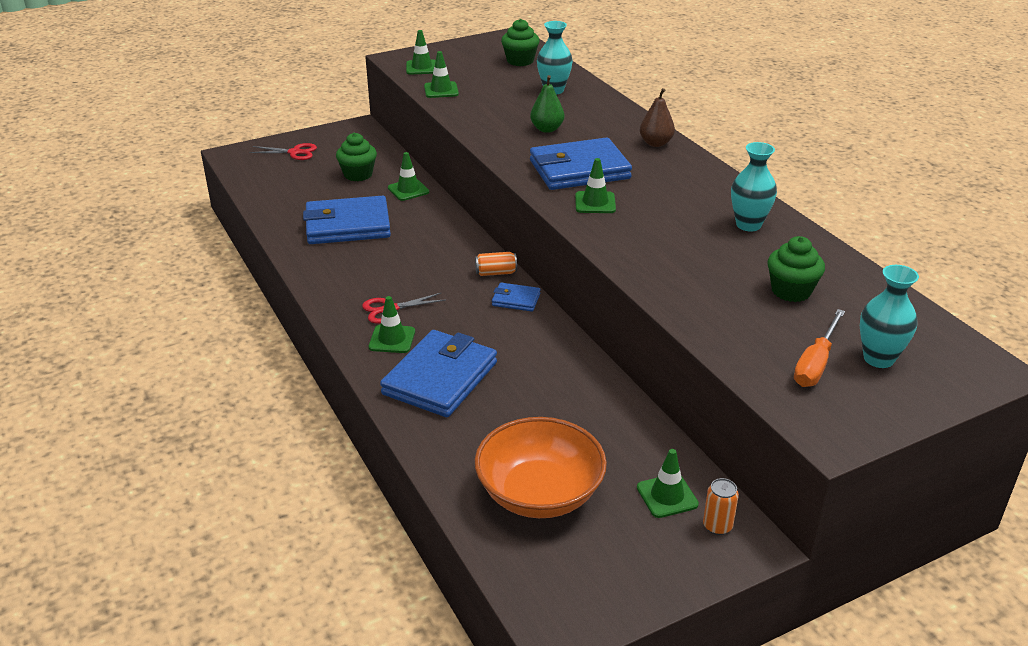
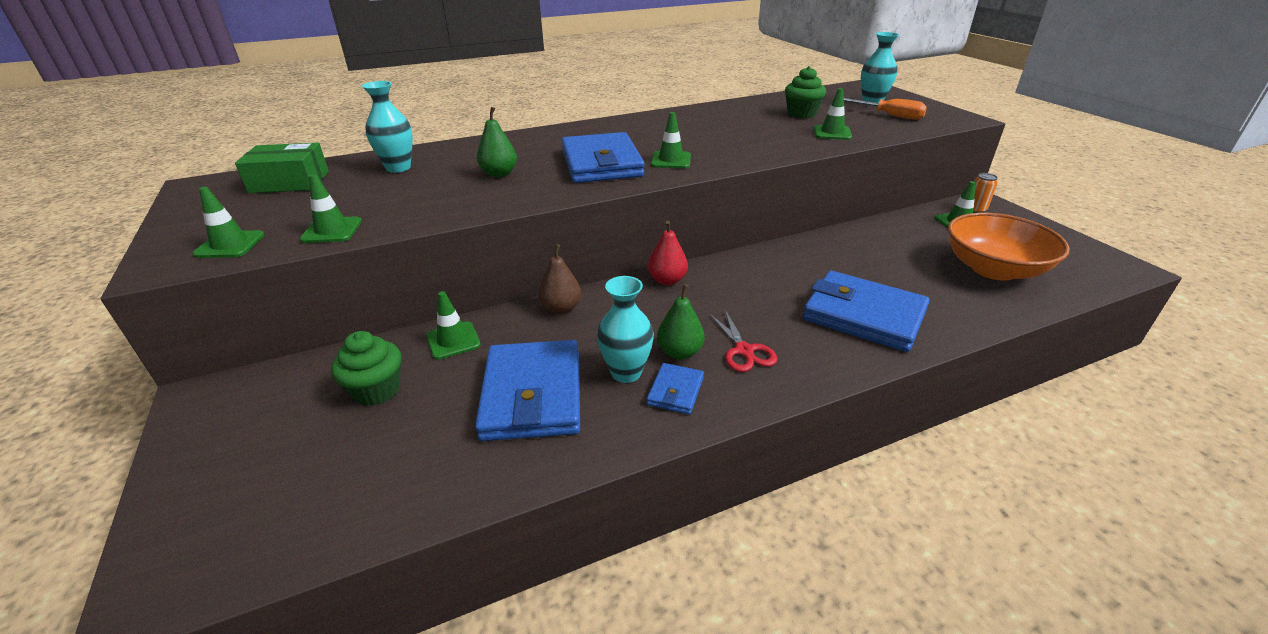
camera: 85 degrees left, 0 degrees up
red scissors [249,143,317,160] -> none
green traffic cone [369,296,415,353] -> green traffic cone moved to [814,88,852,140]
orange can [475,252,517,276] -> red pear [648,221,688,285]
blue wallet [492,283,541,312] -> blue wallet moved to [647,363,704,415]
green cupcake [501,19,540,66] -> green box [235,143,329,193]
brown pear [640,88,675,147] -> brown pear moved to [538,244,581,314]
turquoise vase [731,142,777,232] -> turquoise vase moved to [597,276,654,383]
none -> green pear [657,284,705,360]

